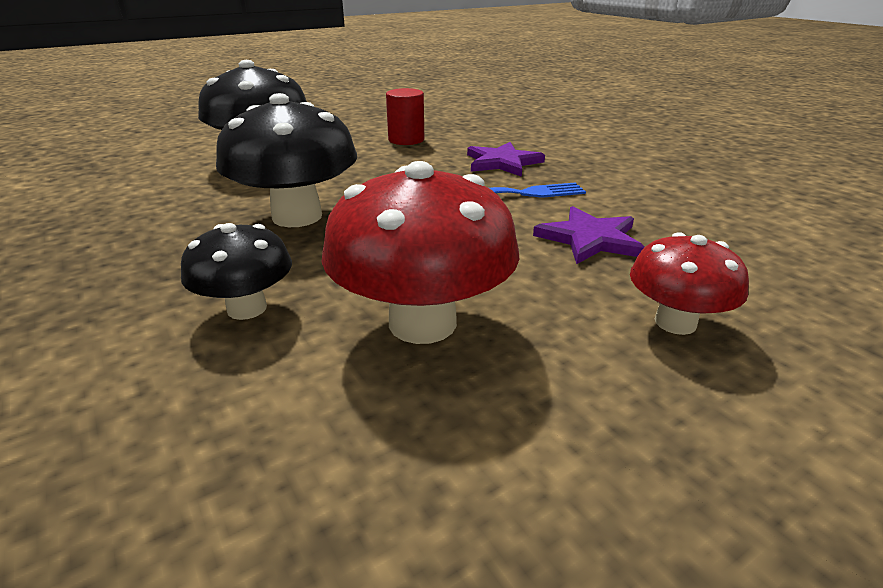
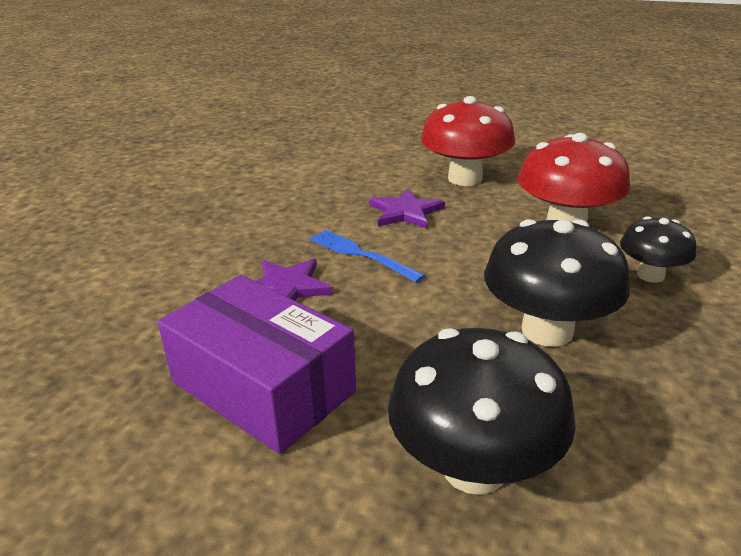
camera: 125 degrees left, 0 degrees up
red cylinder [386,88,424,145] -> purple box [158,275,356,454]
red mushroom [630,232,749,335] -> red mushroom [421,96,515,186], size x1.71

